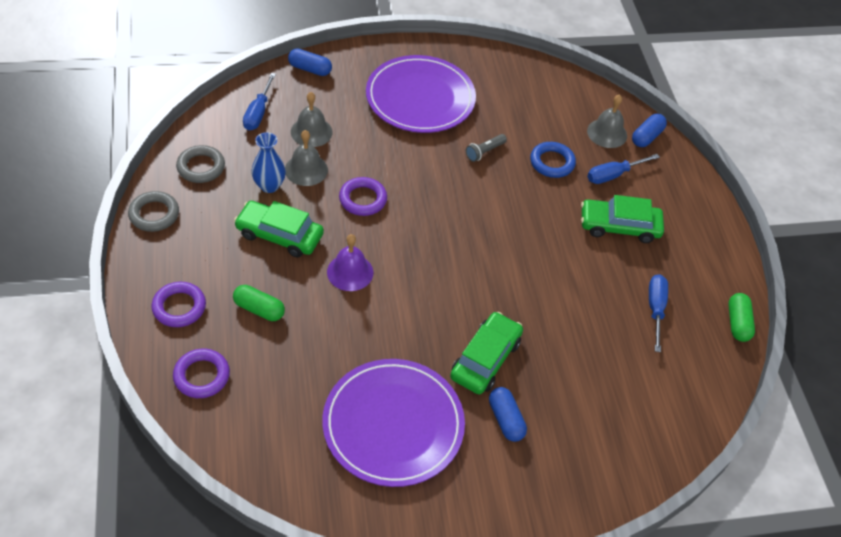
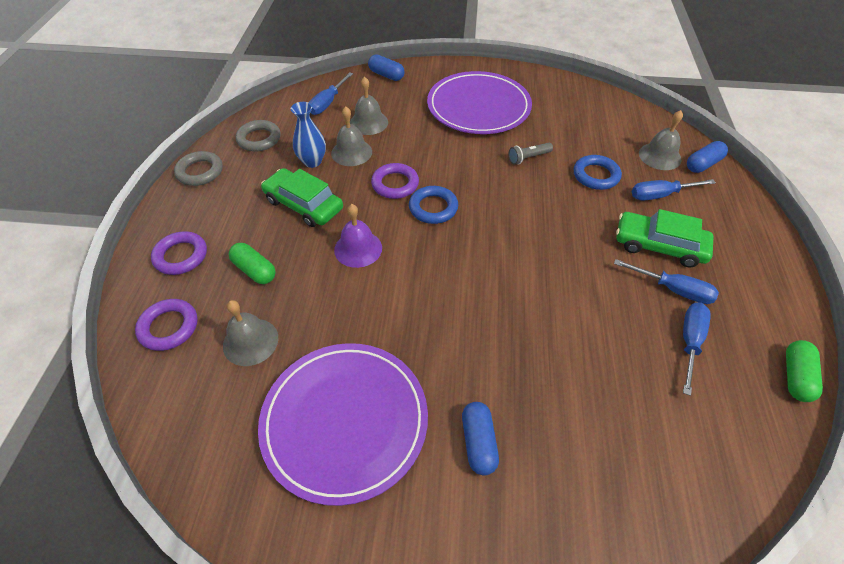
camera: 20 degrees right, 0 degrees up
green car [450,312,523,395] -> none
none -> grey bell [223,300,278,366]
none -> blue ring [409,186,458,224]
none -> blue screwdriver [614,259,719,304]

